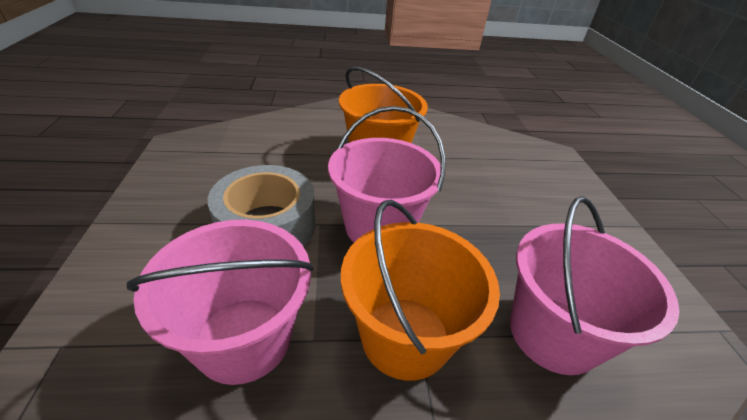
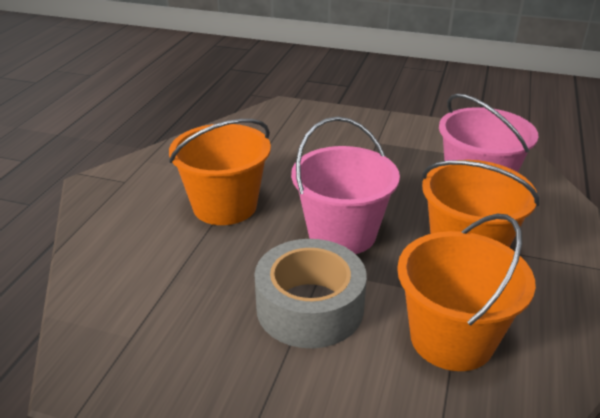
camera: 65 degrees left, 5 degrees down
pink bucket [127,220,314,385] -> orange bucket [397,214,536,371]

